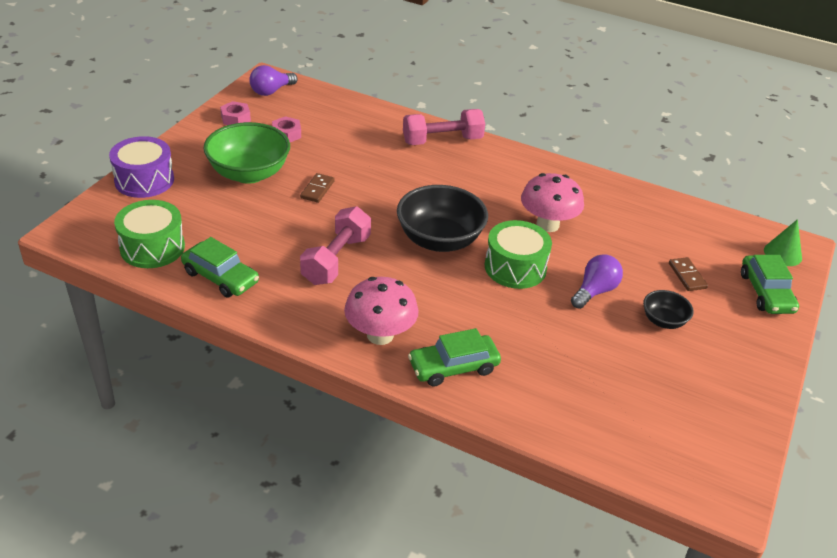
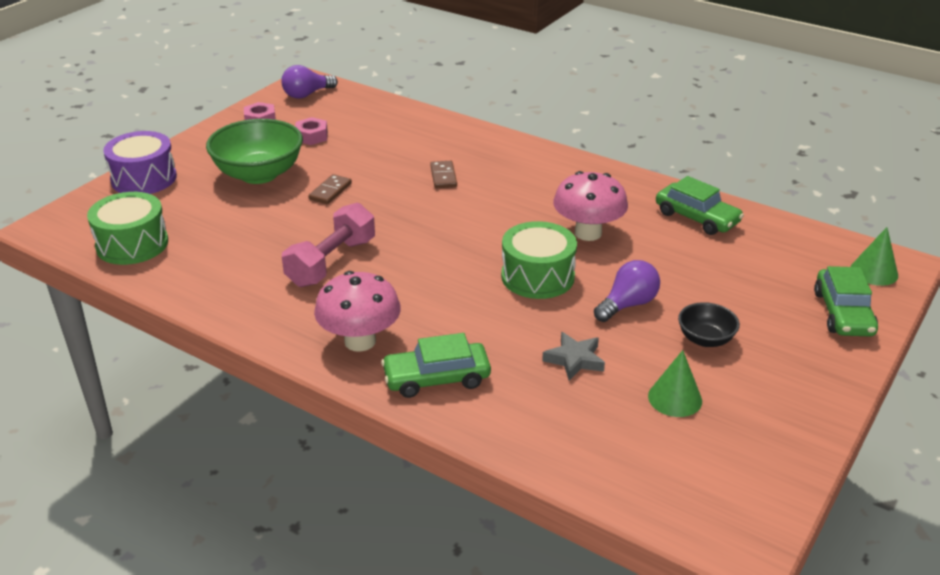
camera: 10 degrees right, 5 degrees down
green car [181,237,259,298] -> green car moved to [656,176,744,235]
black bowl [397,185,488,252] -> none
pink dumbbell [403,109,485,145] -> none
brown domino [669,257,708,291] -> brown domino moved to [430,161,457,188]
none -> grey star [542,332,605,380]
none -> green cone [648,350,702,417]

